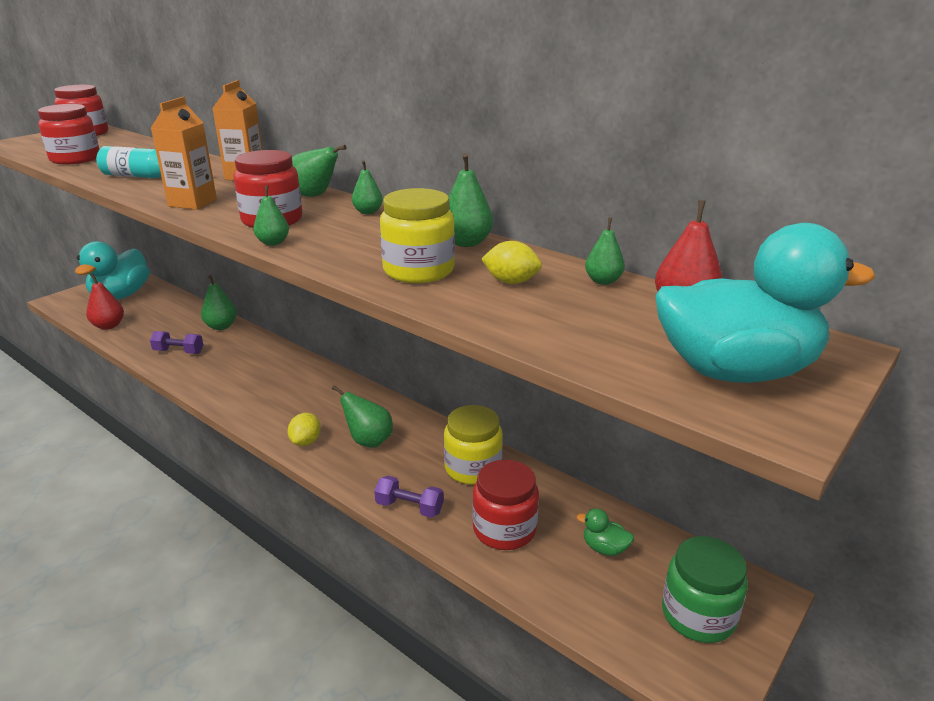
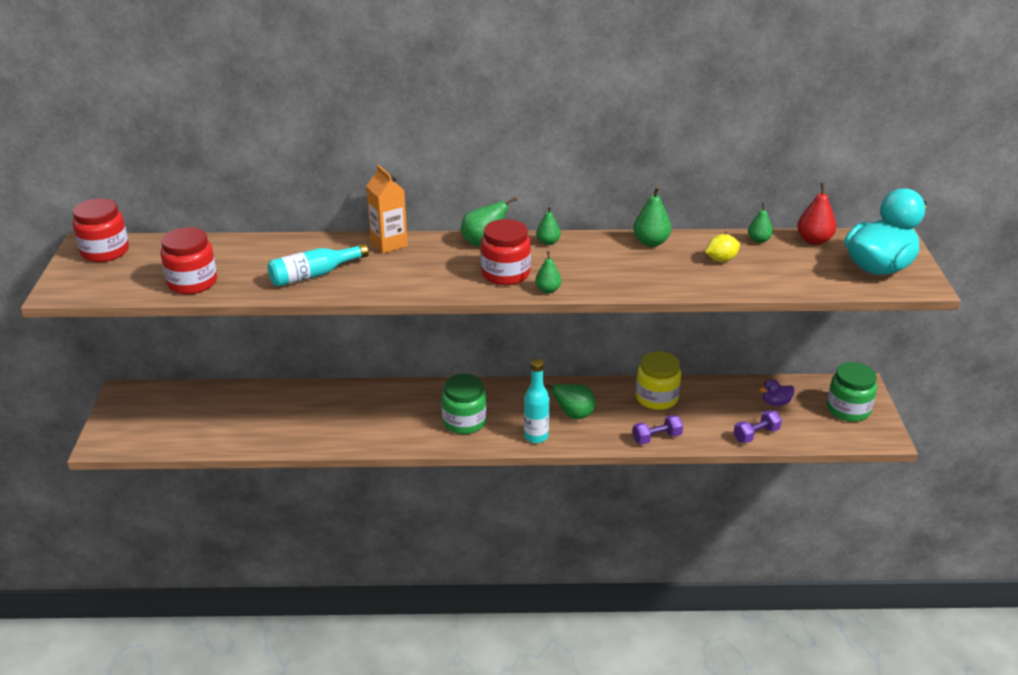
camera: 40 degrees left, 5 degrees up
turquoise duck [75,241,149,300] -> none
red pear [86,273,124,330] -> none
purple dumbbell [150,331,203,354] -> purple dumbbell moved to [734,410,782,443]
orange carton [151,97,217,210] -> none
green pear [201,275,237,330] -> none
yellow lemon [288,413,321,446] -> turquoise bottle [524,359,549,443]
yellow jar [380,188,455,283] -> none
red jar [472,460,539,550] -> none
green duck [577,508,634,556] -> purple duck [759,379,795,406]
none -> green jar [441,374,487,434]

